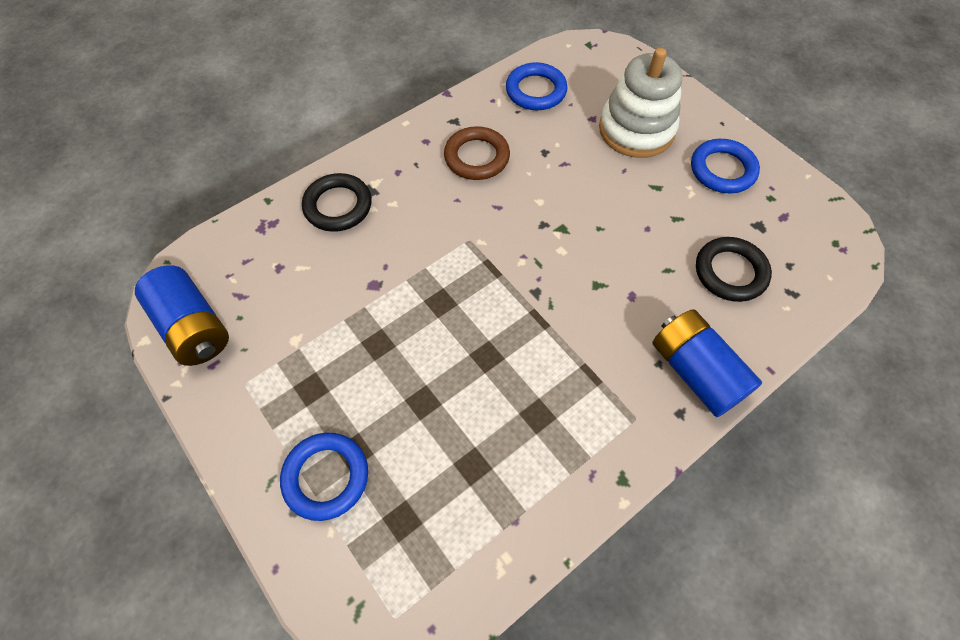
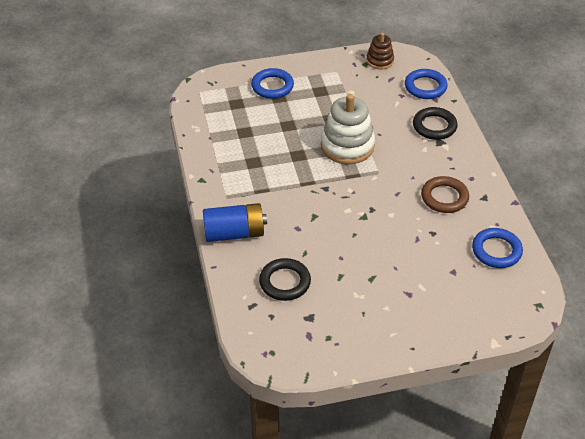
camera: 115 degrees right, 15 degrees down
blue battery [135,265,229,366] -> brown stacking toy [366,33,394,69]
white stacking toy [599,48,682,158] -> white stacking toy moved to [321,94,375,164]
blue ring [691,139,760,193] -> blue ring moved to [405,69,447,99]

